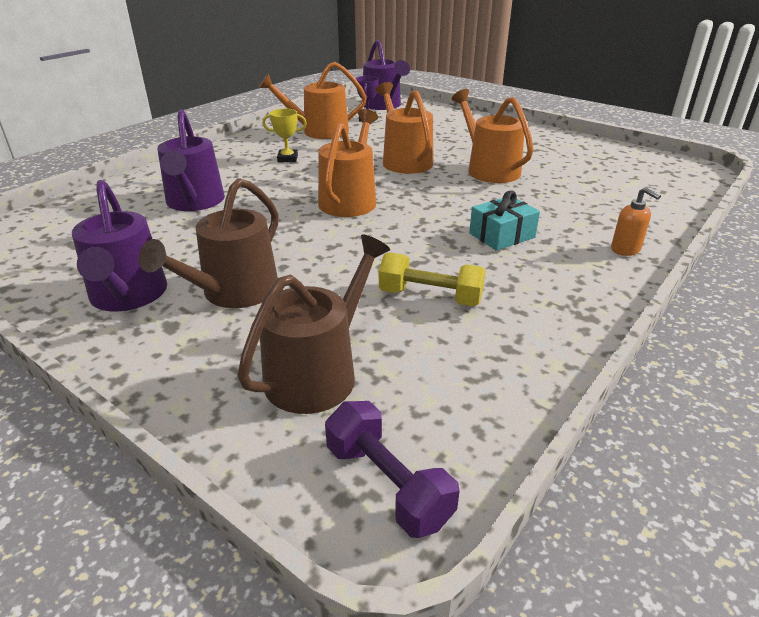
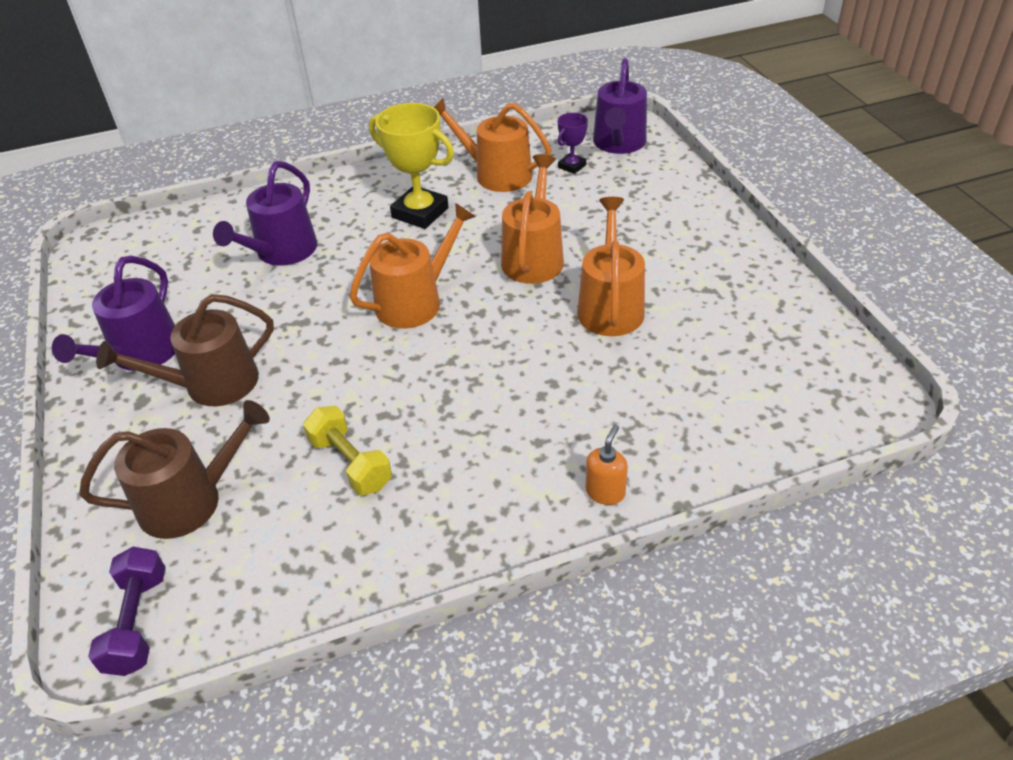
camera: 35 degrees right, 10 degrees up
yellow trophy [262,109,307,162] -> yellow trophy [369,103,454,229], size x1.93
turquoise gift [469,191,540,251] -> none
orange soap dispenser [611,187,661,256] -> orange soap dispenser turned 150 degrees counterclockwise [586,425,628,505]

